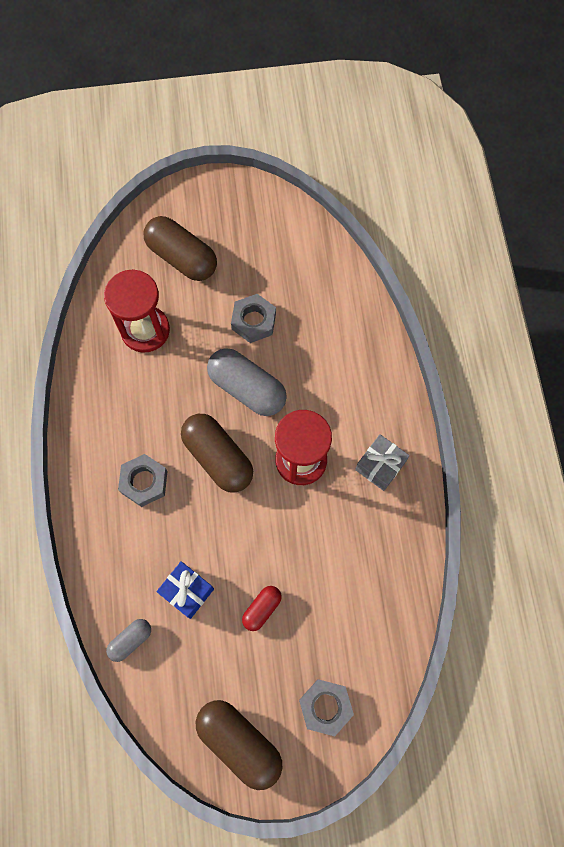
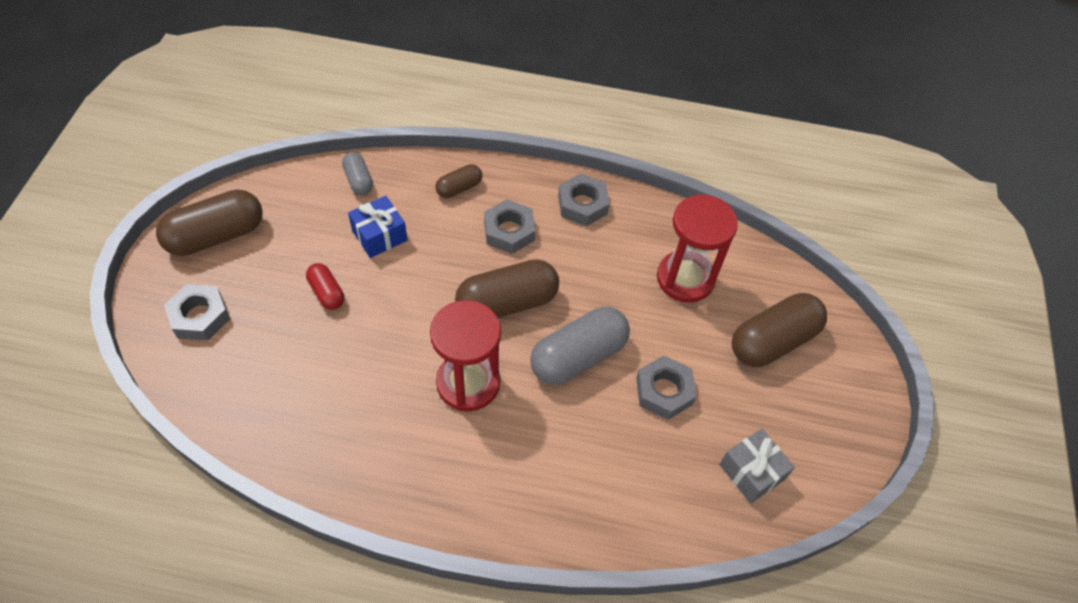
camera: 105 degrees right, 15 degrees down
grey gift [355,434,409,491] -> grey gift moved to [719,429,795,503]
none -> brown capsule [435,164,482,198]
none -> grey nut [558,174,610,226]

